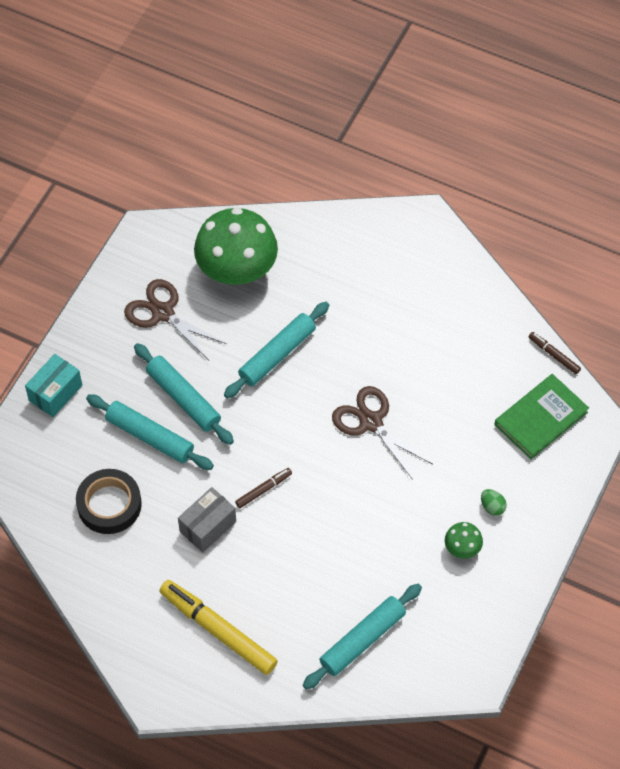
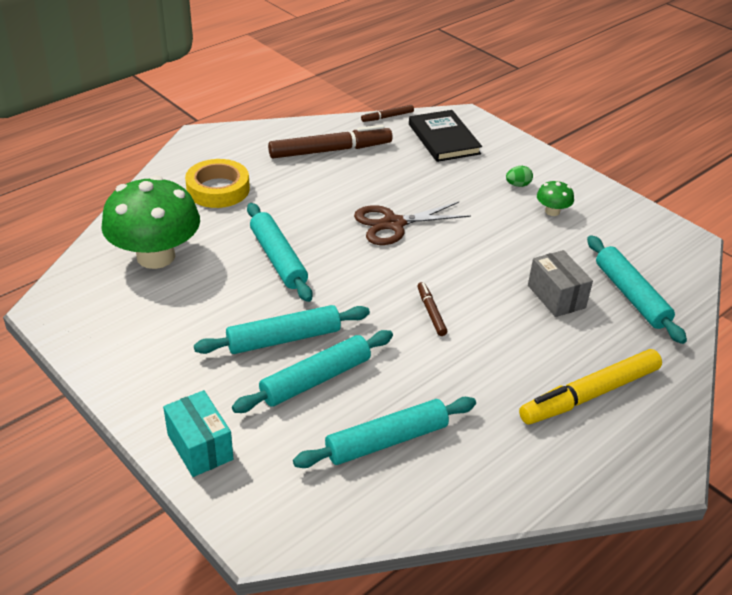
camera: 70 degrees left, 20 degrees down
black tape [76,469,142,534] -> turquoise rolling pin [293,397,476,468]
brown scissors [124,279,227,360] -> none
grey box [178,487,236,552] -> grey box moved to [528,250,593,317]
green book [494,374,589,459] -> black book [409,110,482,162]
none -> yellow tape [185,159,250,208]
none -> brown marker [268,125,392,158]

